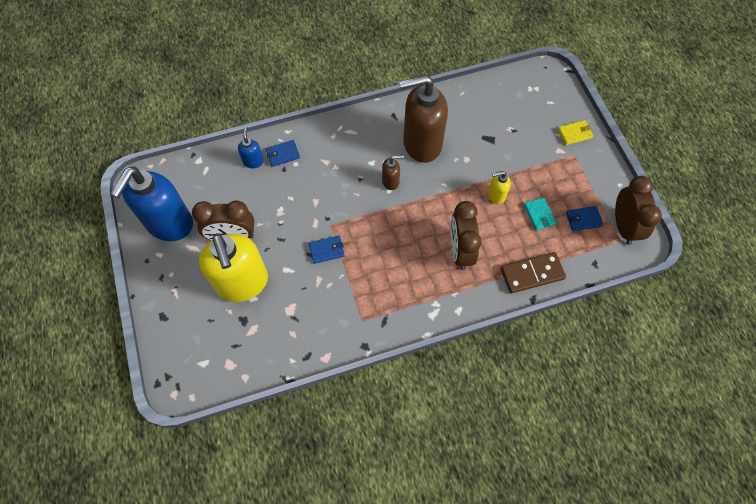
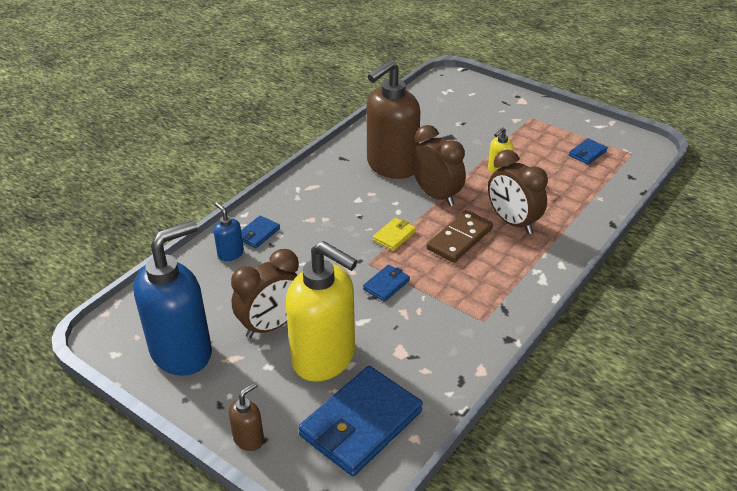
camera: 35 degrees left, 25 degrees down
blue soap dispenser [111,167,193,241] -> blue soap dispenser turned 120 degrees counterclockwise [133,220,212,376]
brown soap dispenser [382,155,404,190] -> brown soap dispenser moved to [229,382,264,451]
brown domino [501,252,566,293] -> brown domino moved to [427,210,493,263]
turquoise wallet [524,197,557,231] -> none
yellow wallet [558,120,593,145] -> yellow wallet moved to [373,218,416,251]
brown clock [615,176,662,245] -> brown clock moved to [411,125,466,206]
none -> blue wallet [298,366,423,476]

